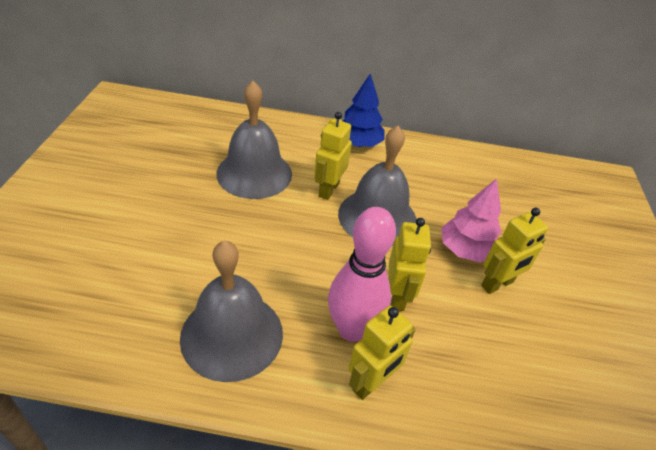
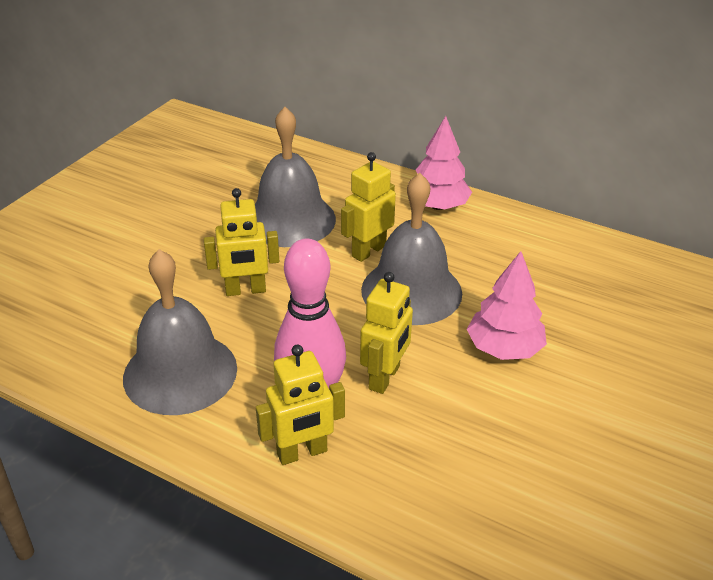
camera: 25 degrees right, 5 degrees down
blue tree [343,73,385,147] -> pink tree [416,116,472,210]
yellow robot [481,208,548,294] -> yellow robot moved to [204,188,279,296]

